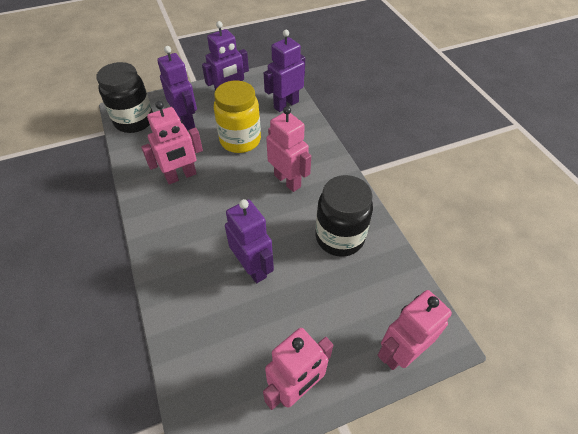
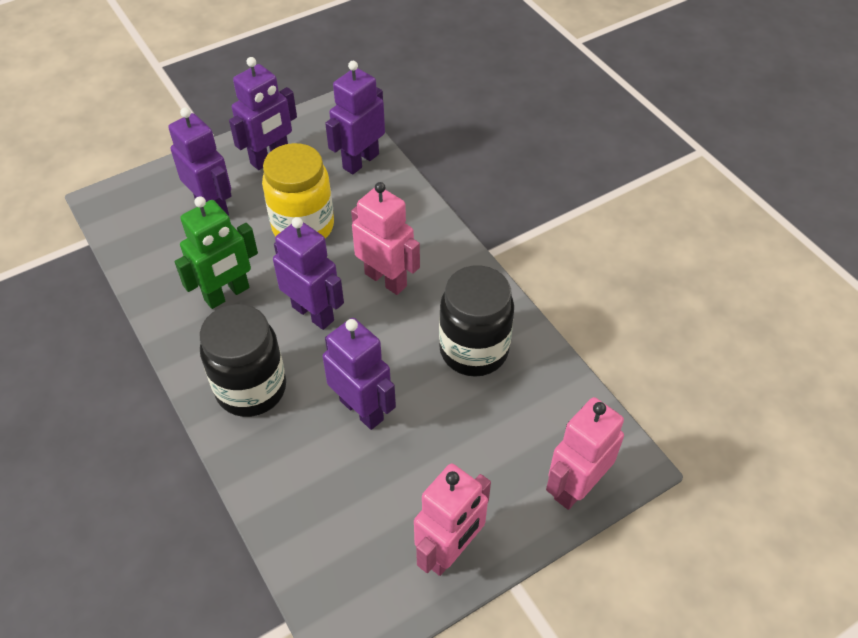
camera: 10 degrees left, 0 degrees up
black jar [97,62,153,133] -> black jar moved to [200,304,286,417]
pink robot [141,101,203,184] -> green robot [175,196,258,309]
none -> purple robot [273,217,344,330]

